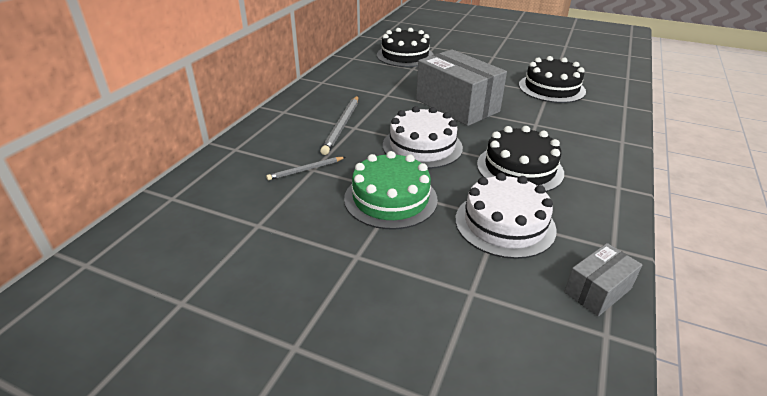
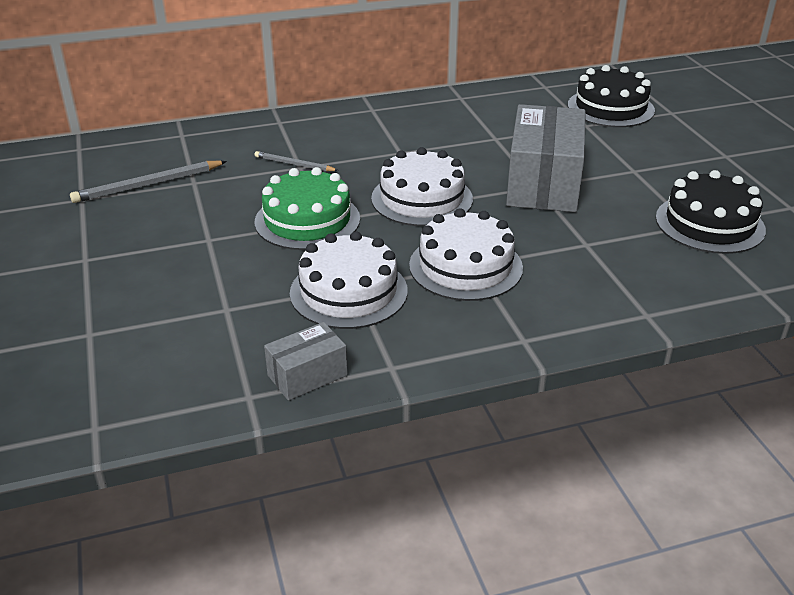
camera: 50 degrees right, 0 degrees up
grey pencil [320,96,358,155] -> grey pencil moved to [70,161,227,203]
black cake [477,126,564,192] -> white cake [409,208,523,301]
grey box [564,243,643,316] -> grey box turned 45 degrees counterclockwise [264,322,348,401]

